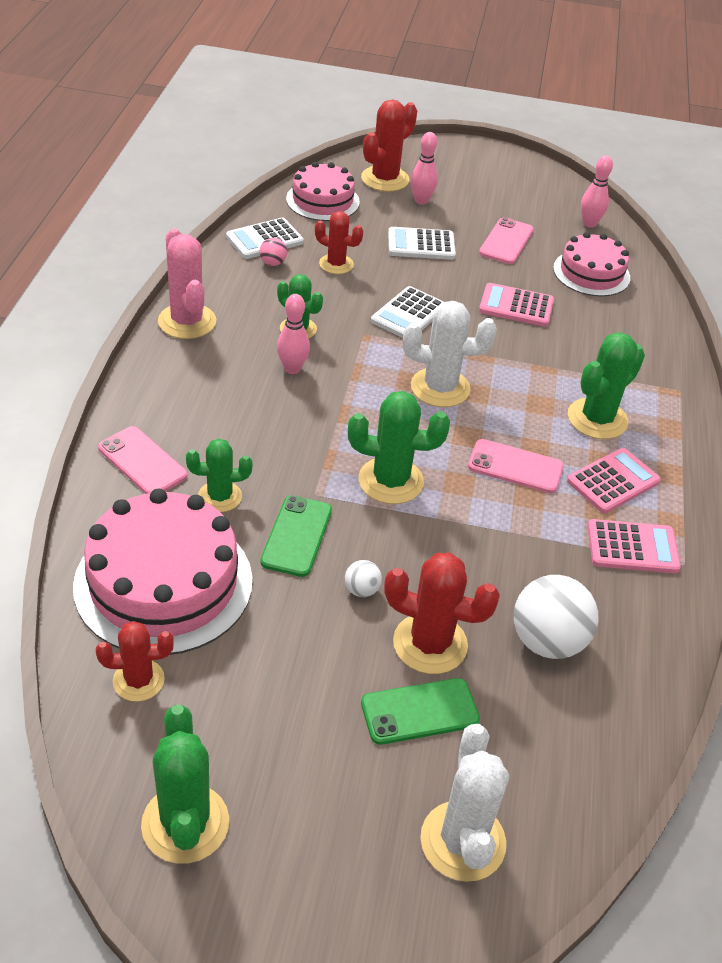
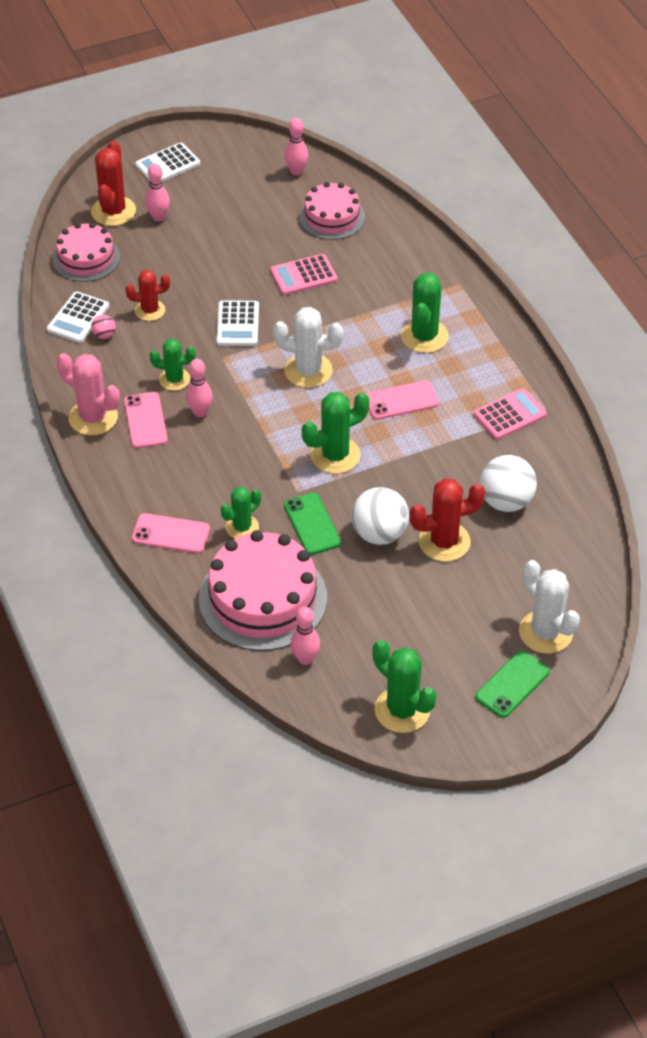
camera: 30 degrees left, 5 degrees up
red cactus [96,621,174,702] -> pink bowling pin [290,607,320,665]
white ball [345,560,382,597] -> white ball [351,487,409,545], size x2.16
green phone [361,678,480,745] -> green phone moved to [475,650,550,718]
white calculator [388,227,456,260] -> white calculator moved to [135,142,200,182]
white cactus [403,301,497,407] -> white cactus turned 45 degrees clockwise [273,307,344,388]
pink phone [479,217,534,264] -> pink phone moved to [124,392,167,448]
pink calculator [567,448,661,513] -> none

